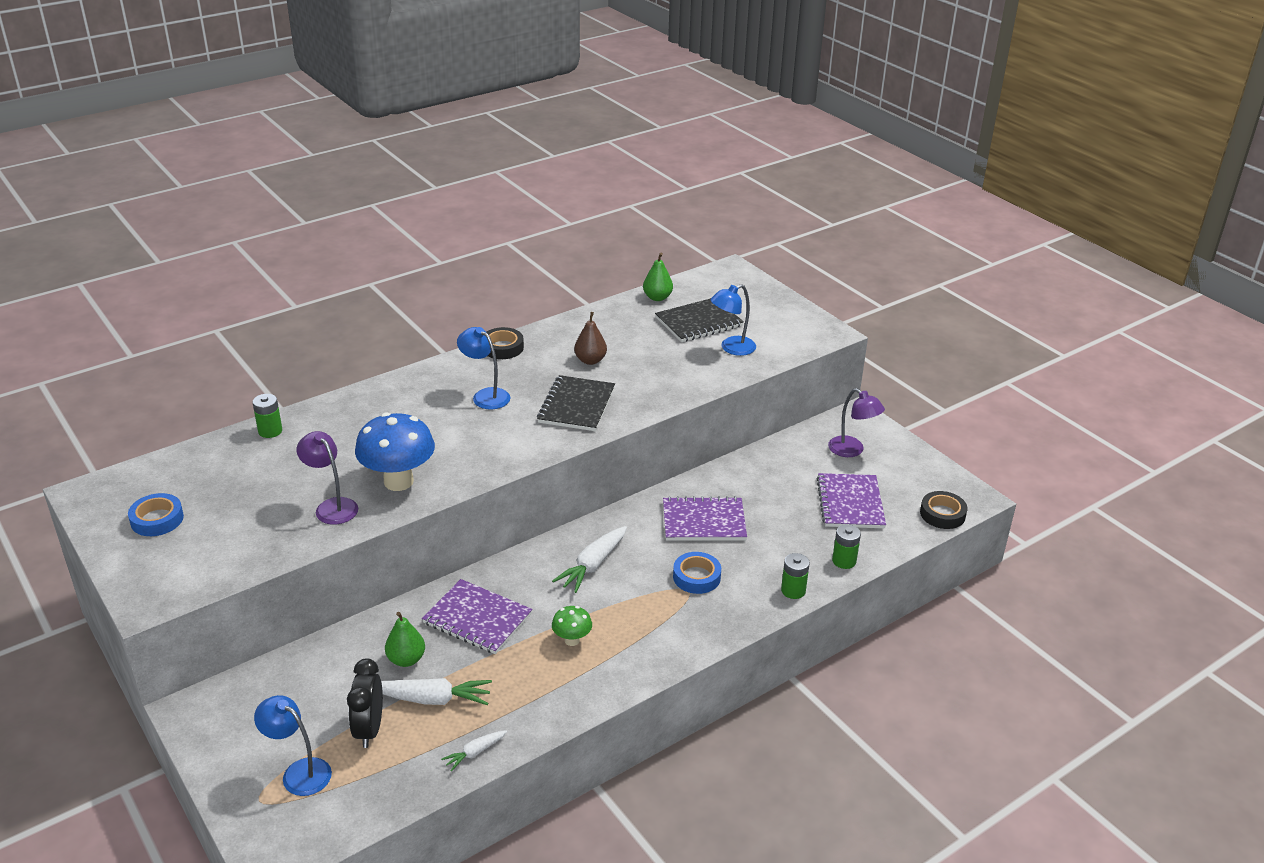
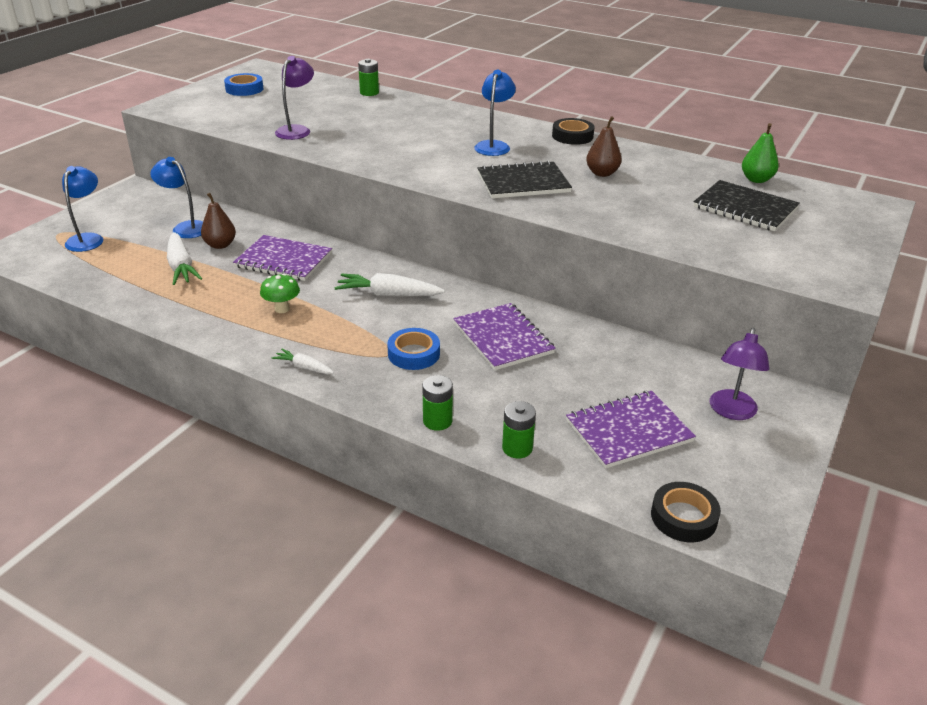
camera: 65 degrees right, 0 degrees up
black clock [347,659,383,748] -> none
blue mushroom [355,412,435,491] -> none
green pear [385,612,425,667] -> brown pear [201,193,236,249]
purple notebook [422,579,533,654] -> purple notebook turned 75 degrees counterclockwise [233,235,332,281]
white carrot [441,730,507,772] -> white carrot moved to [271,349,334,374]
blue lamp [710,284,756,356] -> blue lamp moved to [150,157,203,238]

